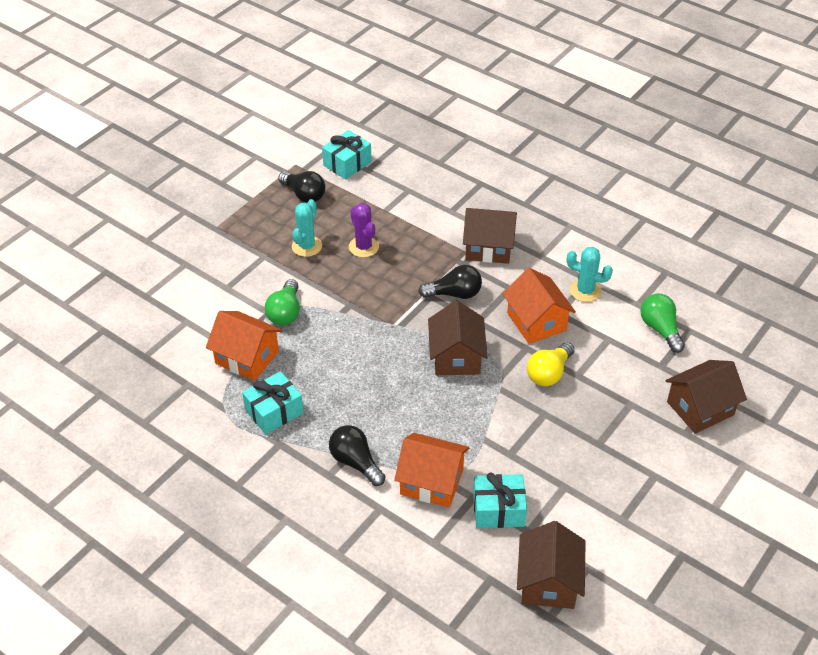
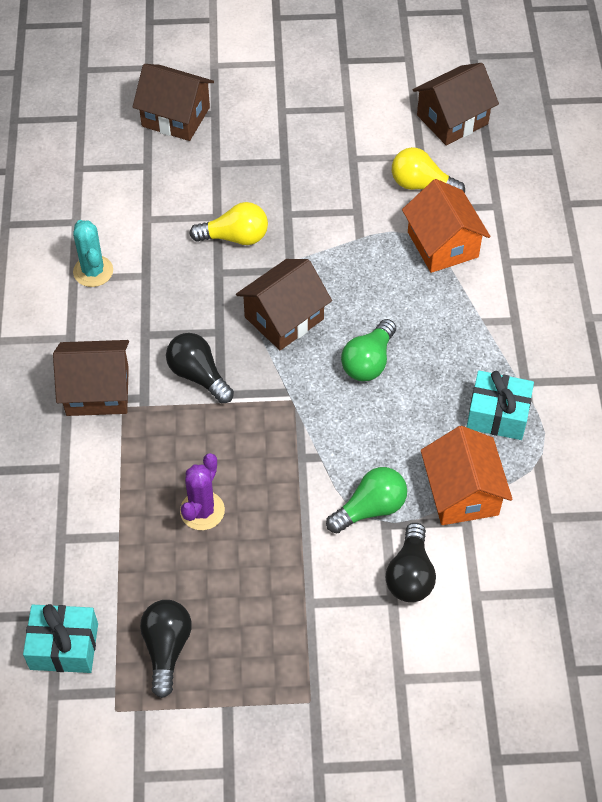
camera: 130 degrees left, 10 degrees up
turquoise cactus [292,199,322,257] -> none
black light bulb [329,425,385,486] -> black light bulb moved to [386,523,436,602]
brown house [463,208,517,264] -> brown house turned 60 degrees counterclockwise [53,340,129,416]
turquoise gift [473,472,527,528] -> yellow light bulb [392,147,465,193]
orange house [502,268,576,344] -> none
green light bulb [640,293,685,353] -> green light bulb moved to [341,319,396,381]

